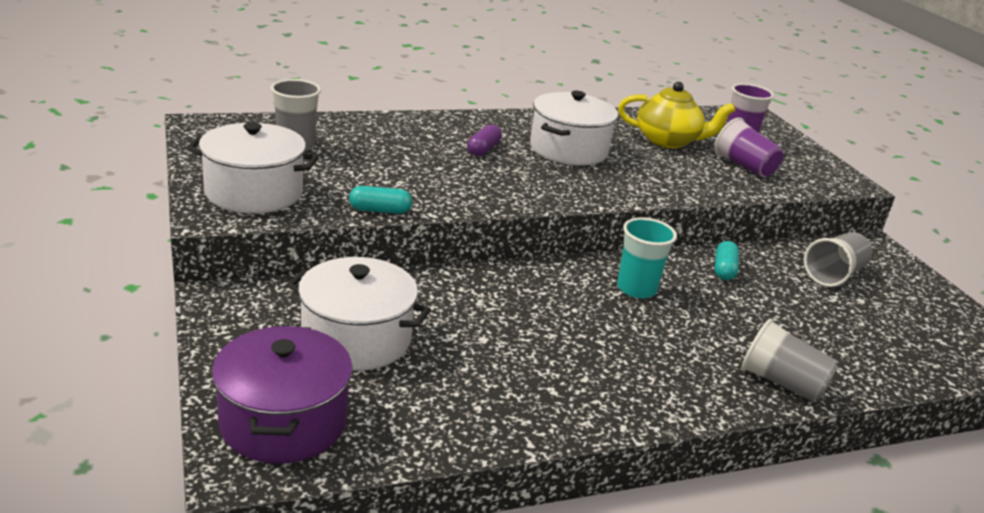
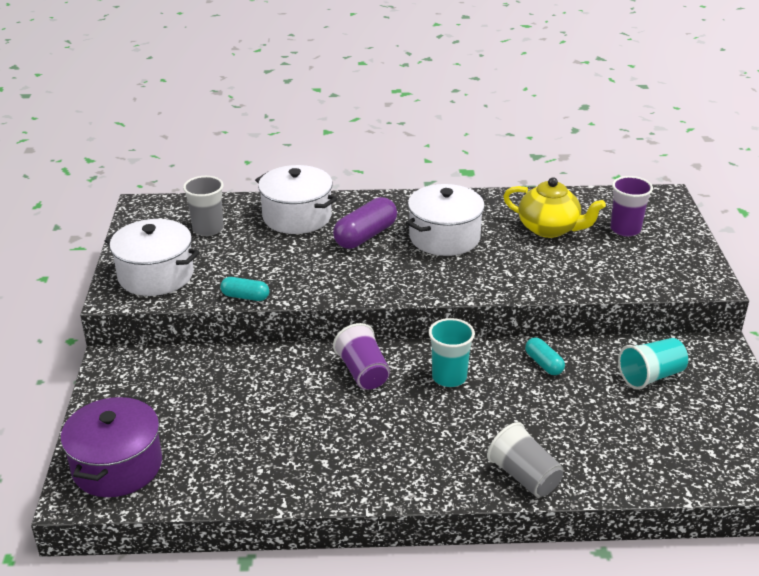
camera: 20 degrees right, 5 degrees up
white pot [287,257,431,371] -> white pot moved to [255,165,337,234]
purple capsule [467,125,502,156] -> purple capsule [333,197,397,249], size x1.73
purple cup [714,118,783,178] -> purple cup moved to [333,323,390,390]
turquoise capsule [715,241,739,280] -> turquoise capsule turned 60 degrees counterclockwise [525,337,565,375]
grey cup [804,232,872,287] -> turquoise cup [618,338,688,390]

